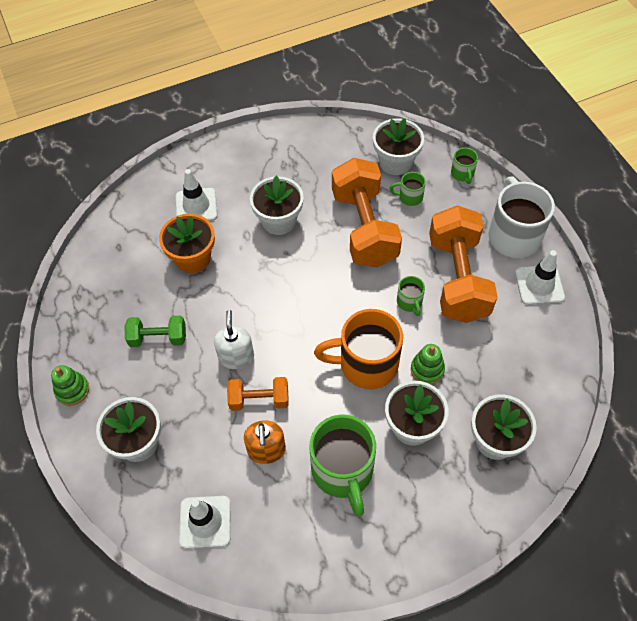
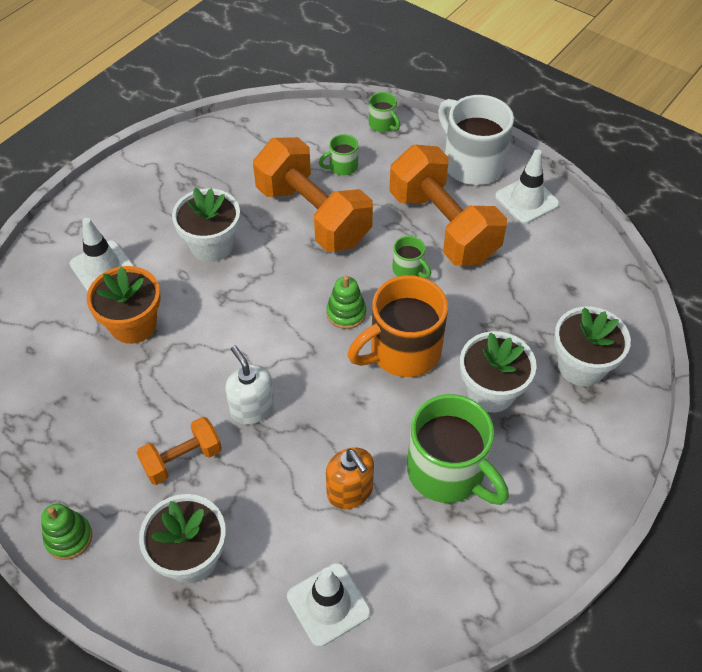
camera: 30 degrees left, 5 degrees down
green dumbbell [124,316,186,347] -> none
orange dumbbell [227,377,288,411] -> orange dumbbell moved to [136,417,222,485]
white flower pot [373,118,424,175] -> none
green stacking toy [411,344,445,384] -> green stacking toy moved to [326,276,366,329]

